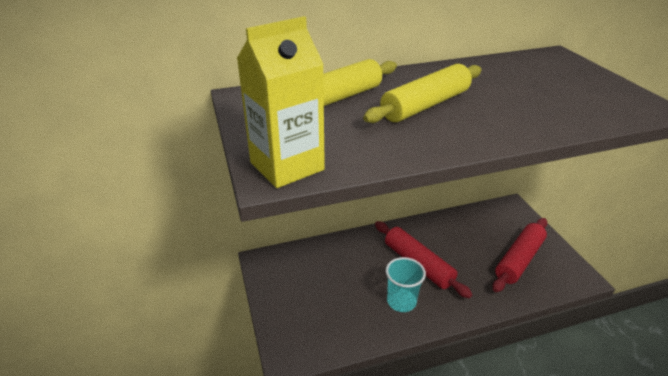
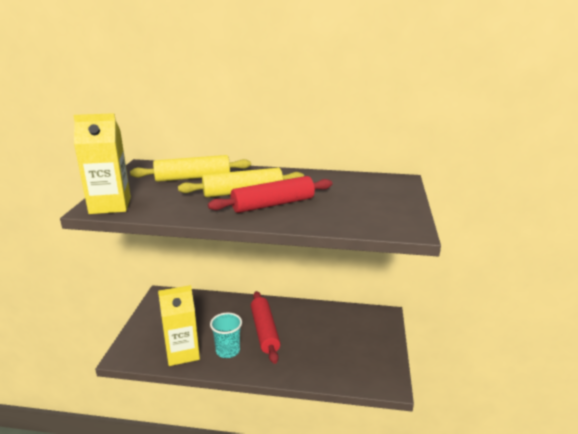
camera: 25 degrees right, 10 degrees down
red rolling pin [493,218,548,292] -> red rolling pin moved to [208,176,333,213]
none -> yellow carton [158,285,200,366]

